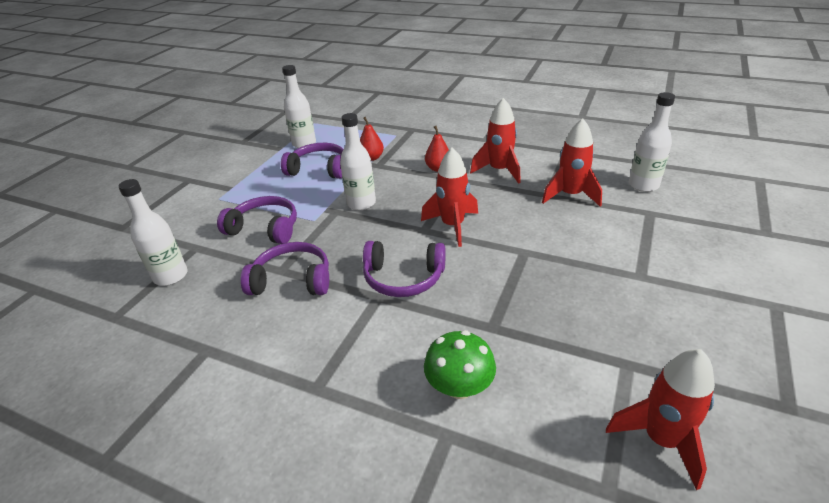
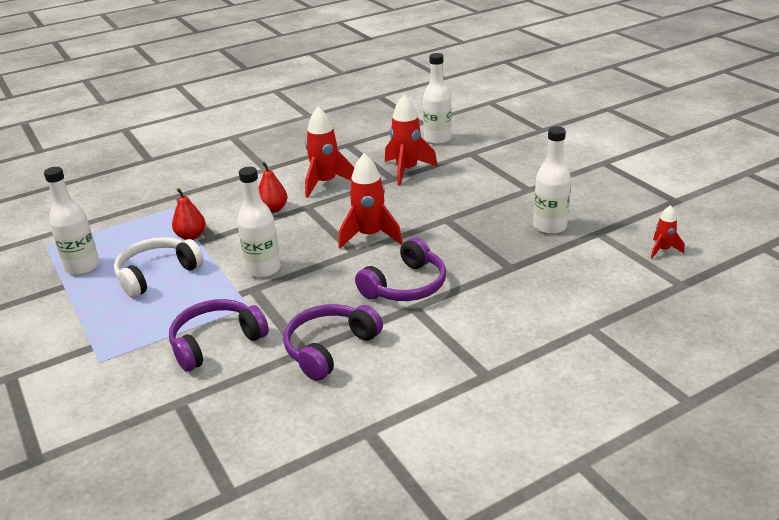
camera: 55 degrees left, 5 degrees down
white bottle [118,179,188,286] -> white bottle moved to [533,126,571,234]
purple headphones [281,143,343,179] -> white headphones [114,237,204,298]
green mushroom [424,330,496,399] -> none
red rocket [606,349,715,490] -> red rocket [651,205,684,258], size x0.53

